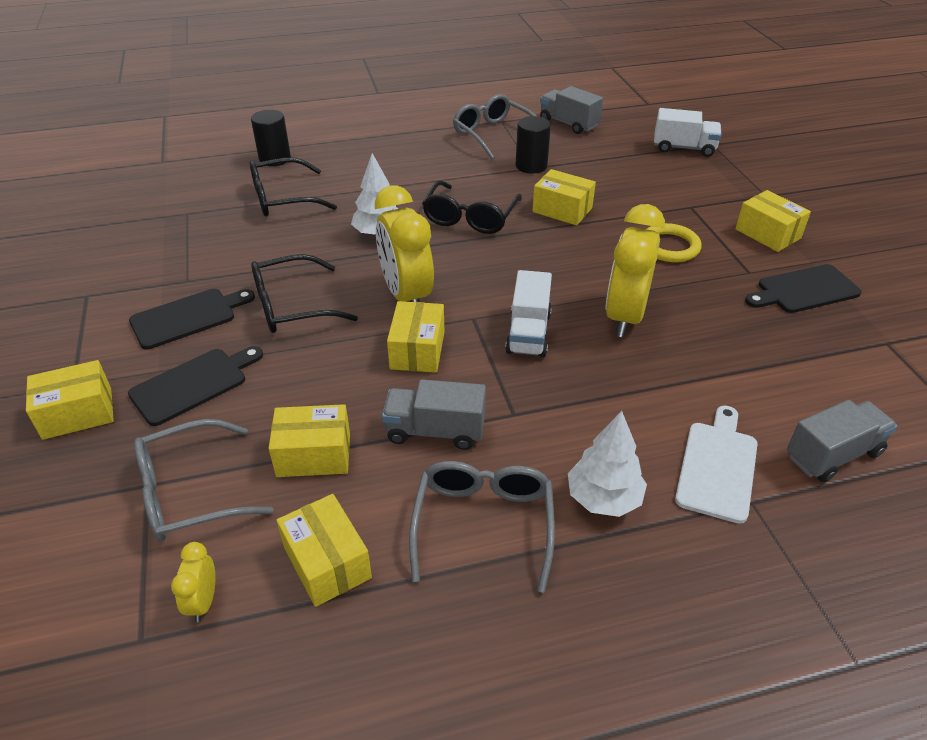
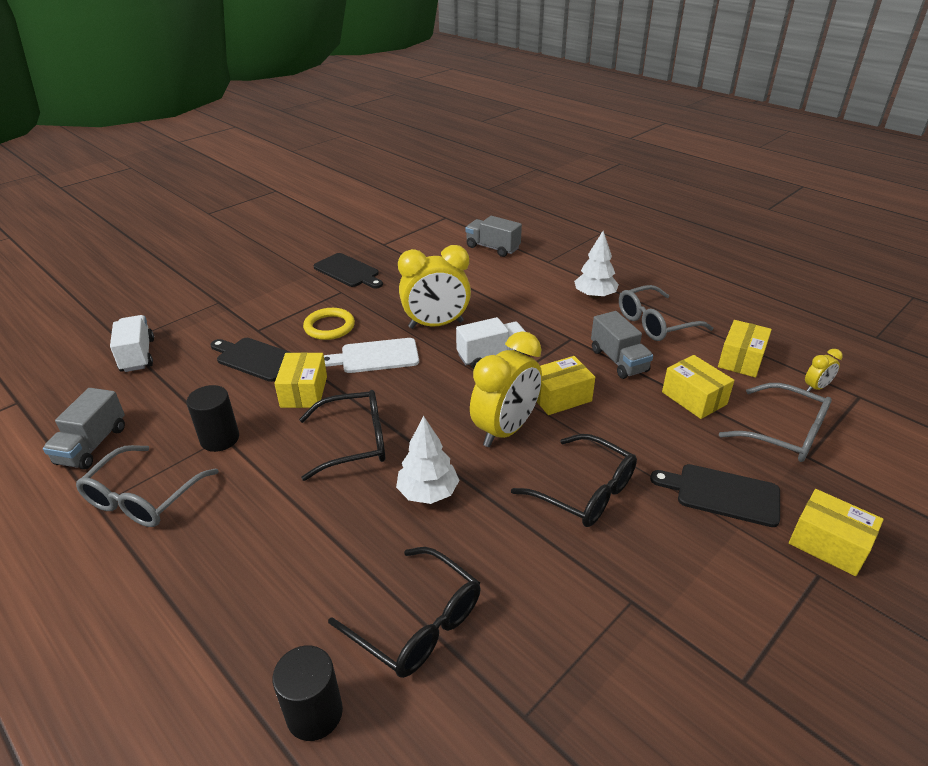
camera: 120 degrees left, 5 degrees down
black cutting board [129,289,255,349] -> black cutting board moved to [210,338,292,382]
white cutting board [675,406,757,524] -> white cutting board moved to [324,338,419,373]
yellow box [736,190,811,252] -> none

